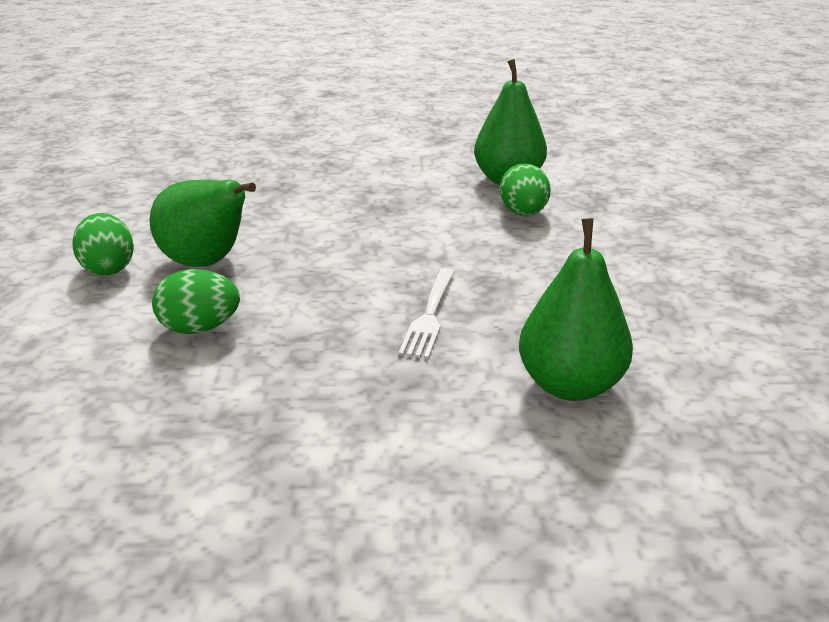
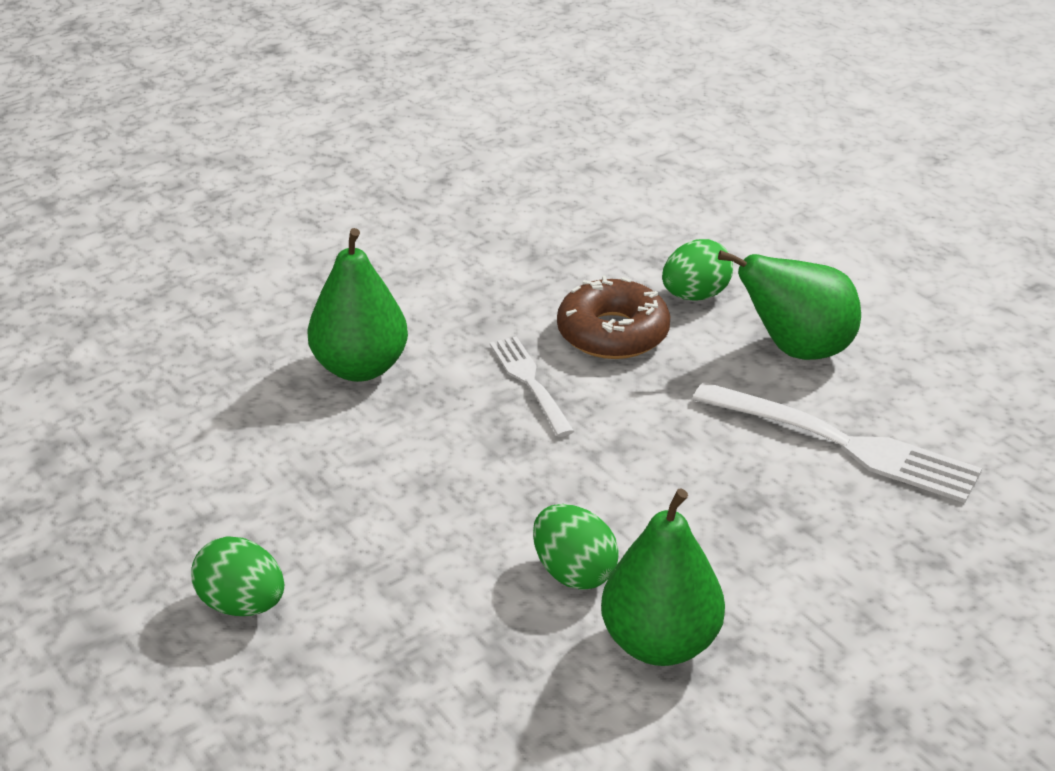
camera: 145 degrees right, 5 degrees up
green egg [72,213,134,276] -> green egg moved to [191,536,284,616]
none -> brown donut [557,276,670,359]
none -> white fork [692,382,982,503]

